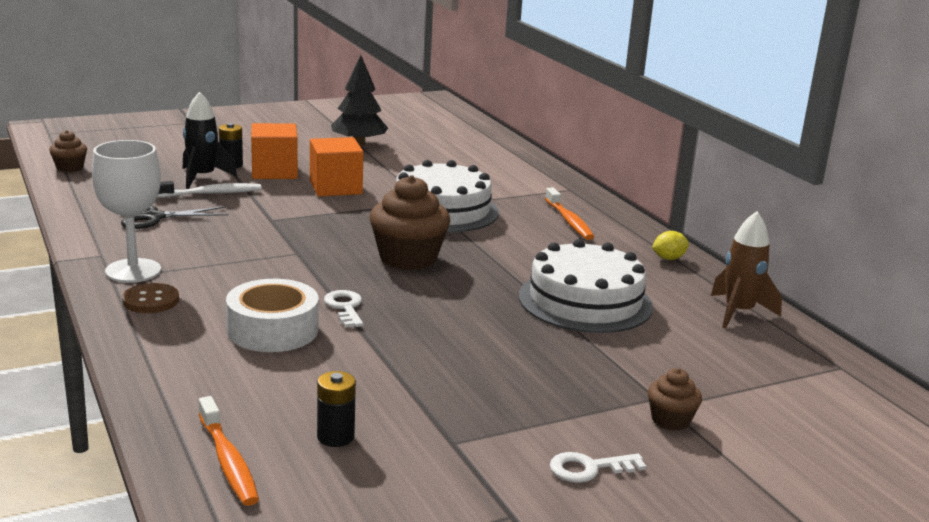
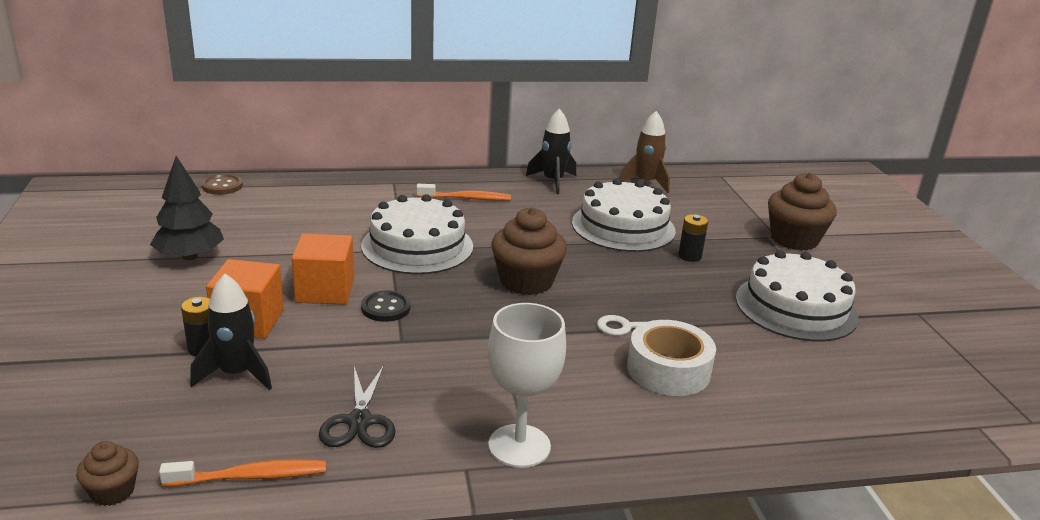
camera: 75 degrees left, 5 degrees up
brown button [122,283,179,313] -> brown button moved to [202,174,243,195]
white toothbrush [157,181,261,198] -> none
orange toothbrush [199,396,259,506] -> orange toothbrush moved to [159,459,326,487]
black battery [317,371,356,447] -> black battery moved to [678,214,708,262]
white key [550,452,646,483] -> none
brown cupcake [647,368,702,431] -> brown cupcake [768,173,837,251], size x1.92
yellow lemon [652,231,689,260] -> black rocket [526,109,576,194]
none -> black button [361,291,411,322]
none -> white cake [736,250,859,341]

